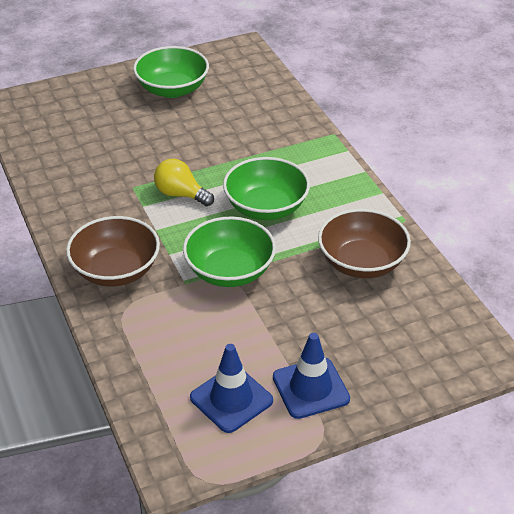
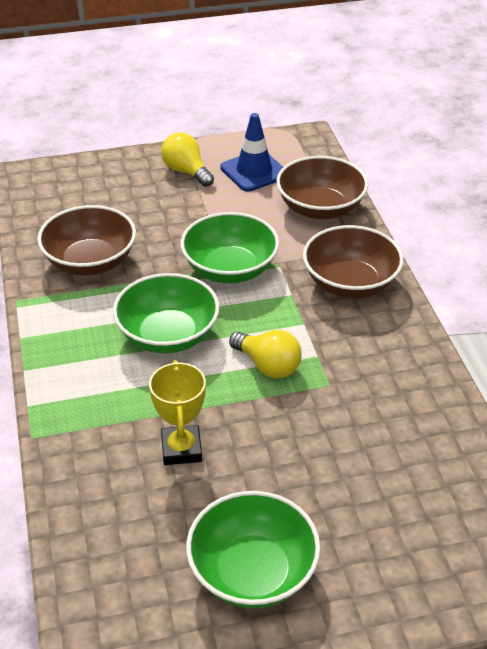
camera: 170 degrees left, 0 degrees up
blue traffic cone [273,333,350,419] -> yellow light bulb [161,132,214,187]
none -> yellow trophy [149,360,206,465]
none -> brown bowl [276,156,368,219]

